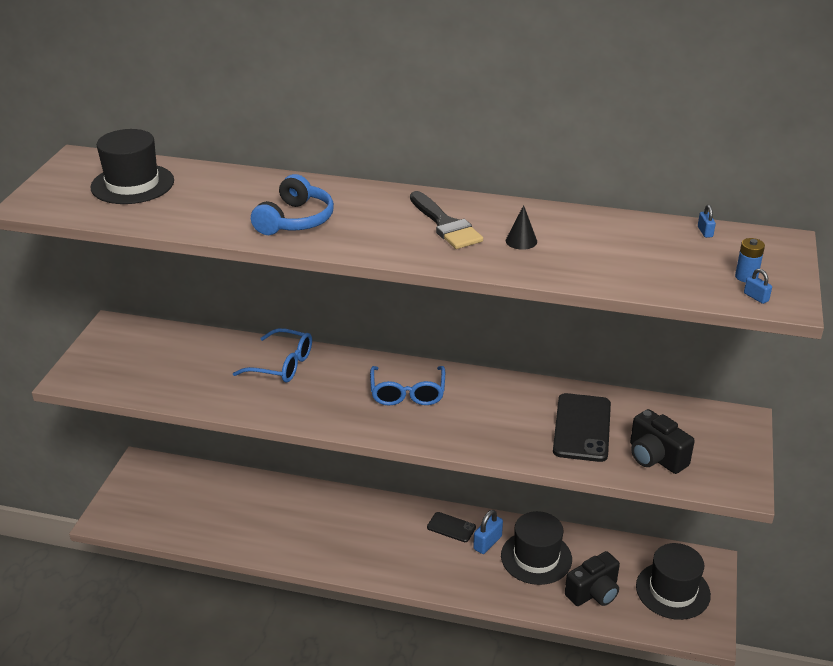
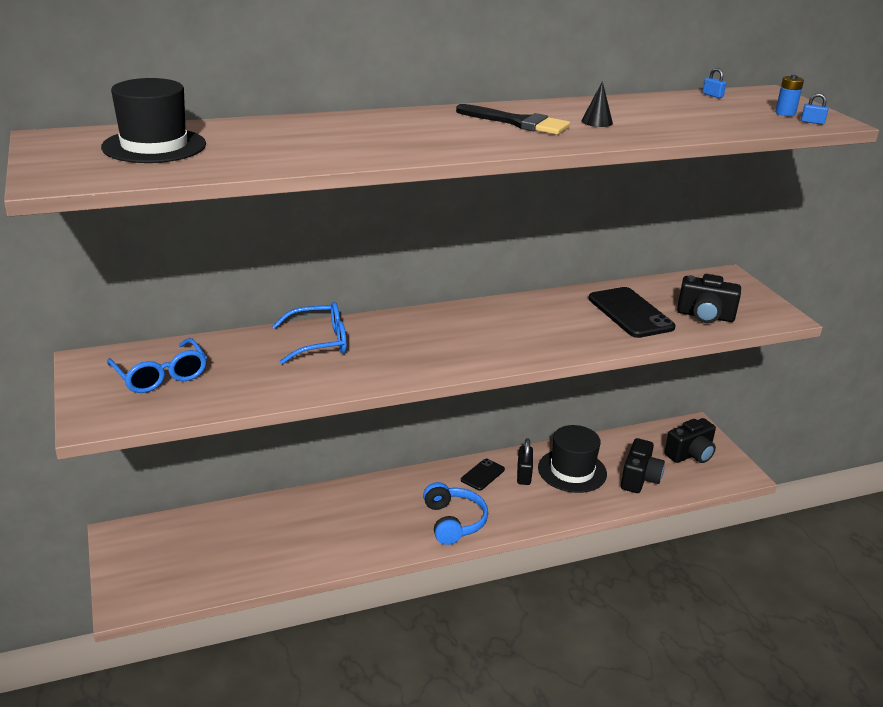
camera: 35 degrees left, 5 degrees down
blue headphones [251,174,334,235] -> blue headphones moved to [423,482,488,545]
blue glasses [370,366,445,405] -> blue glasses moved to [107,338,207,393]
black phone [427,512,476,542] -> black phone turned 45 degrees counterclockwise [461,459,505,491]
blue padlock [473,510,503,554] -> black padlock [517,438,533,485]
black hat [636,543,711,620] -> black camera [664,418,716,463]

